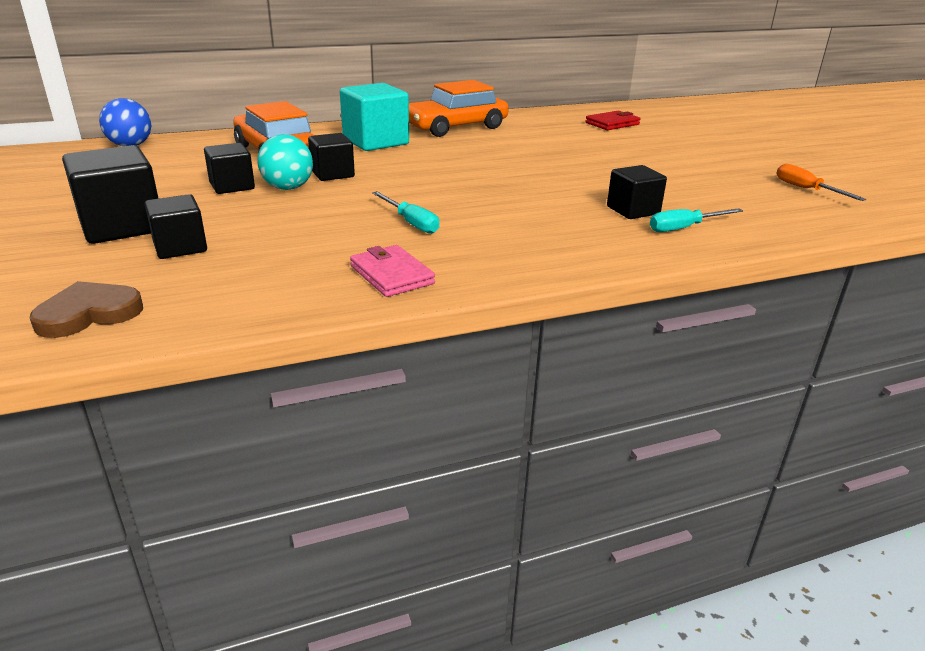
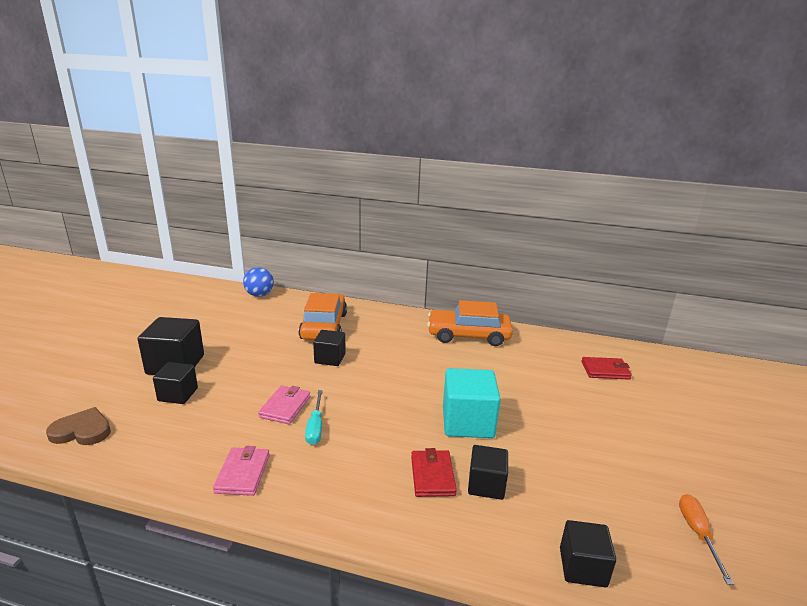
camera: 35 degrees right, 5 degrees down
black cube [204,143,255,194] -> black cube moved to [560,520,616,588]
turquoise ball [257,134,313,190] -> none
turquoise cube [340,83,409,151] -> turquoise cube moved to [443,368,501,438]
turquoise screwdriver [650,208,743,232] -> none
none -> pink wallet [258,386,310,424]
none -> red wallet [411,448,457,497]

